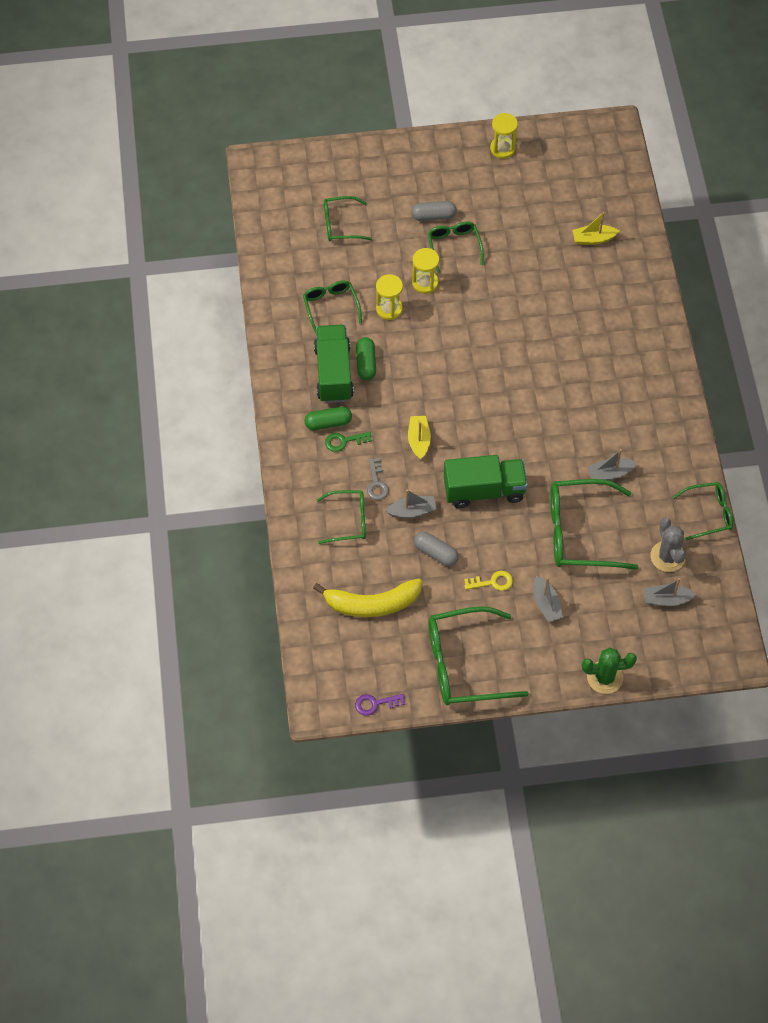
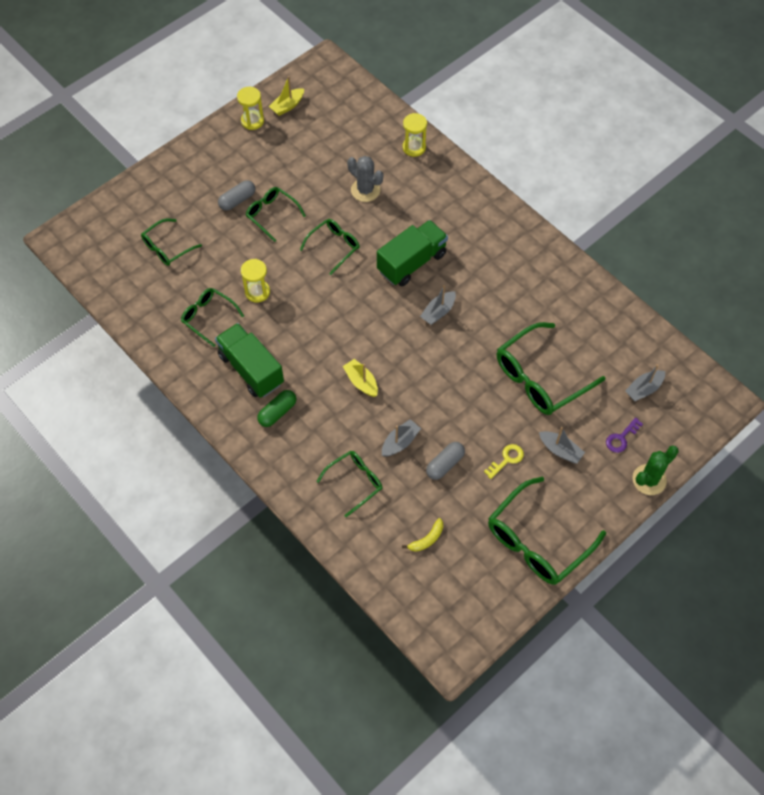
camera: 35 degrees left, 0 degrees up
yellow banana [313,578,422,617] -> yellow banana [402,518,443,552], size x0.47
green key [325,432,372,452] -> none
purple key [355,694,405,716] -> purple key moved to [606,417,643,453]
green capsule [356,337,376,380] -> none
grey key [367,458,389,500] -> none
yellow hourglass [412,248,439,294] -> yellow hourglass moved to [403,113,427,157]
grey capsule [414,531,459,566] -> grey capsule turned 45 degrees counterclockwise [426,442,465,480]
green truck [444,455,528,508] -> green truck moved to [377,220,448,286]
yellow boat [573,212,619,245] -> yellow boat moved to [269,76,304,116]
grey boat [587,449,637,480] -> grey boat moved to [420,285,456,325]
grey cactus [650,517,686,572] -> grey cactus moved to [347,156,383,202]
green glasses [673,482,733,540] -> green glasses moved to [300,219,360,275]

